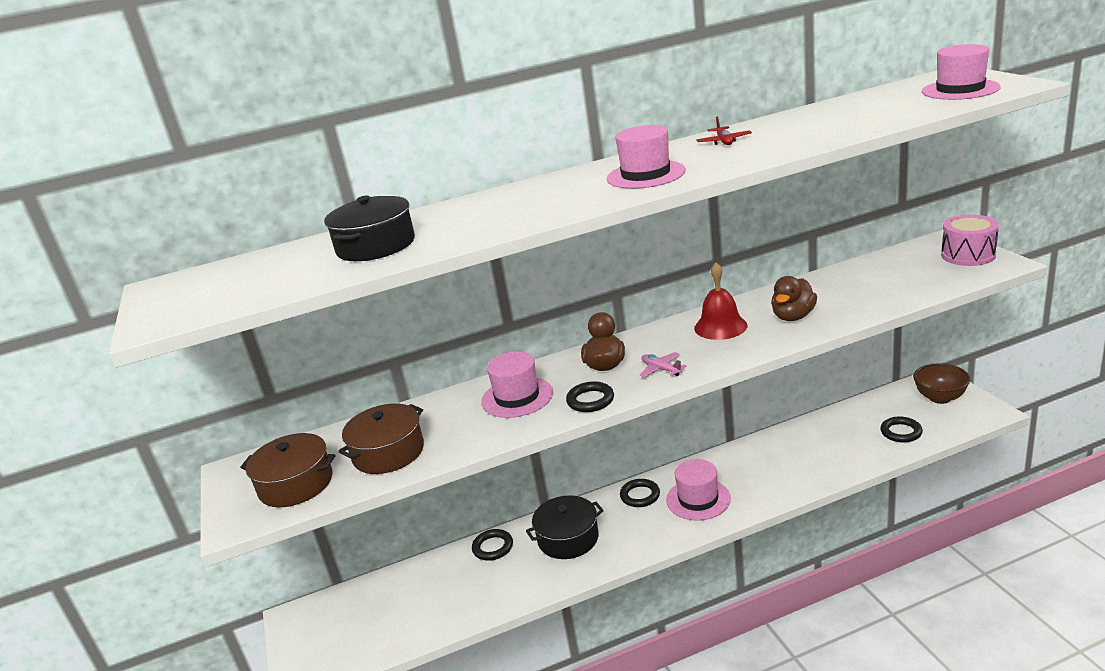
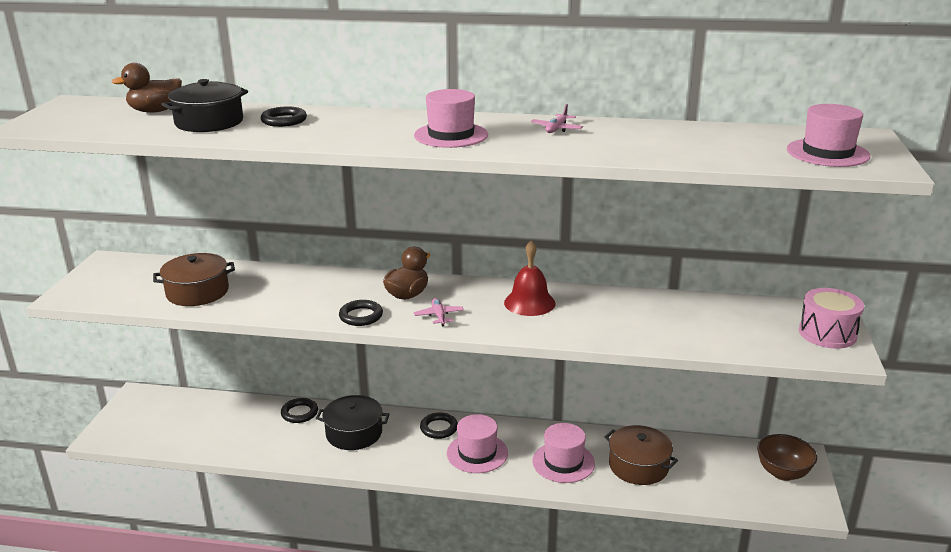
camera: 25 degrees right, 0 degrees up
brown pot [240,433,335,507] -> brown pot moved to [604,425,678,485]
pink hat [481,352,553,418] -> pink hat moved to [533,423,595,483]
red plane [696,117,752,145] -> pink plane [531,104,583,133]
brown duck [771,276,817,321] -> brown duck moved to [111,63,182,113]
black ring [880,417,923,443] -> black ring moved to [261,106,307,127]

